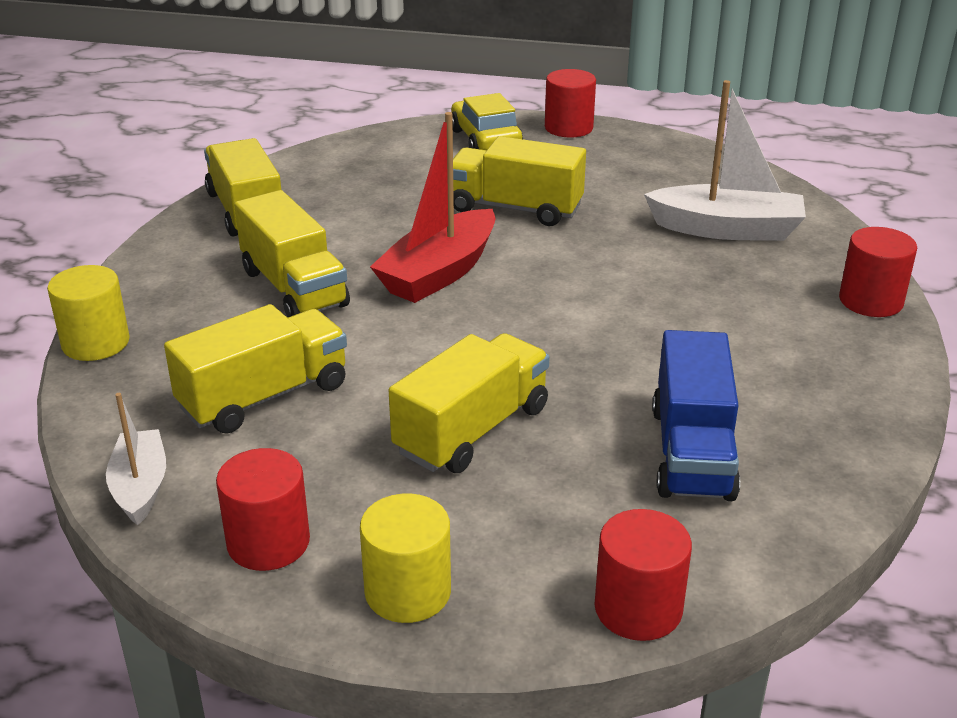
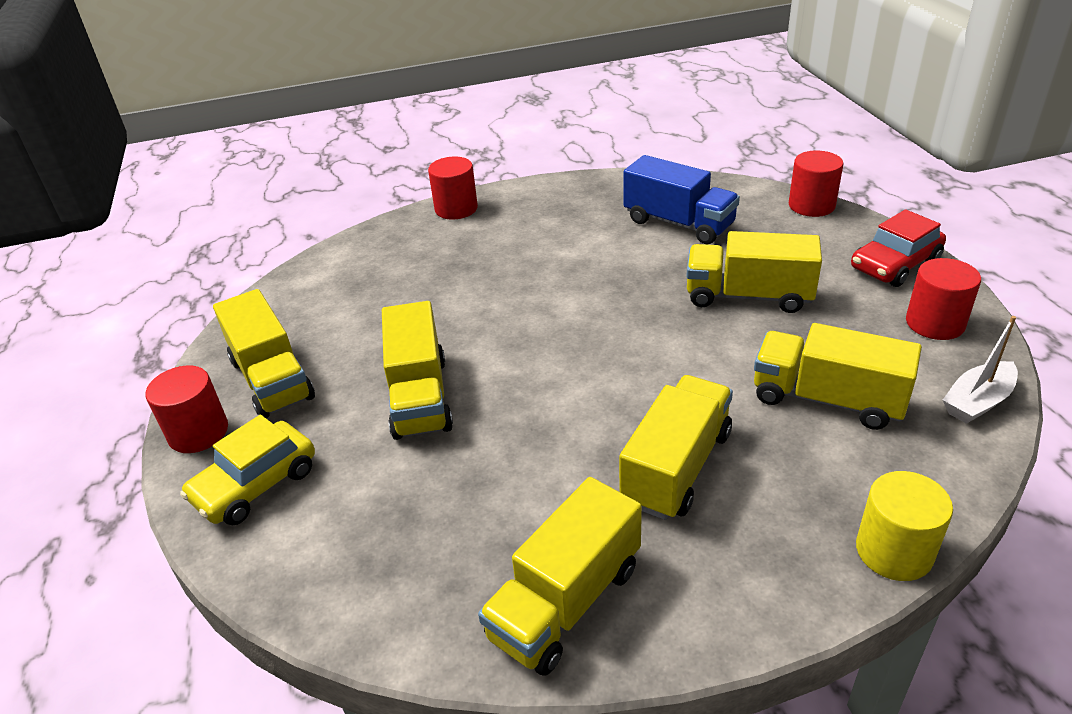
camera: 115 degrees left, 5 degrees up
yellow cylinder [360,493,451,623] -> red car [851,209,946,287]
red boat [370,112,496,303] -> none
white boat [644,80,806,241] -> none
blue truck [652,330,740,501] -> blue truck turned 60 degrees clockwise [623,155,740,244]
none -> yellow truck [213,289,315,418]

